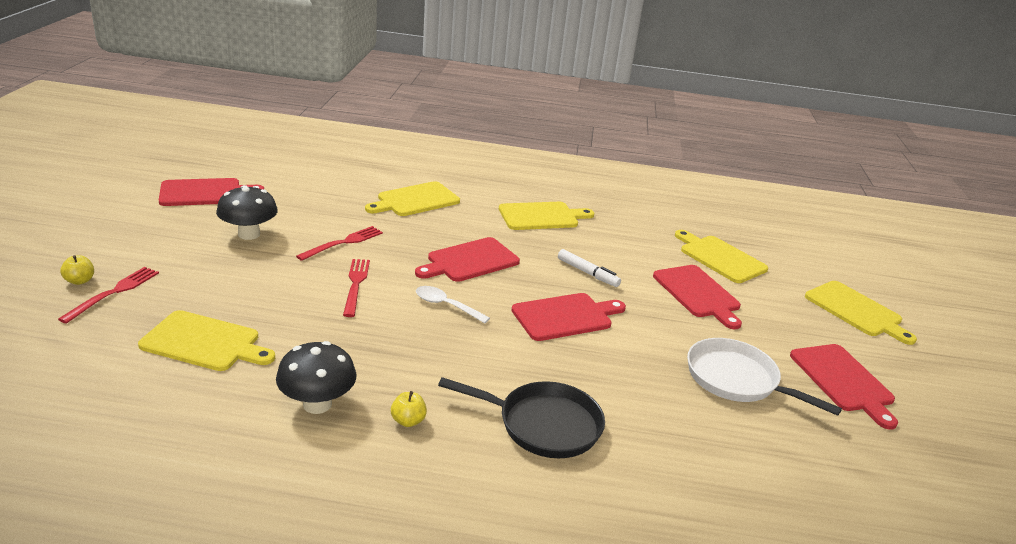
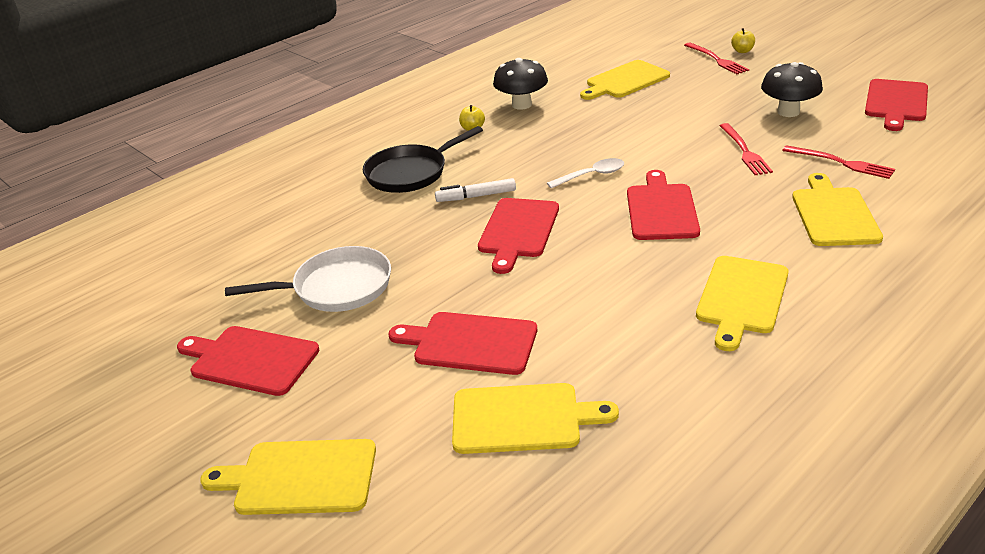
camera: 135 degrees right, 5 degrees up
red fork [343,259,370,317] -> red fork moved to [782,145,895,179]
white marker [558,249,621,287] -> white marker moved to [435,178,516,202]

